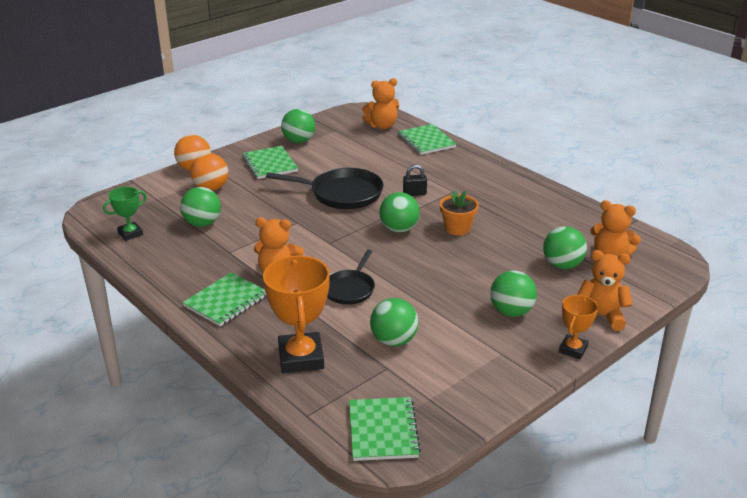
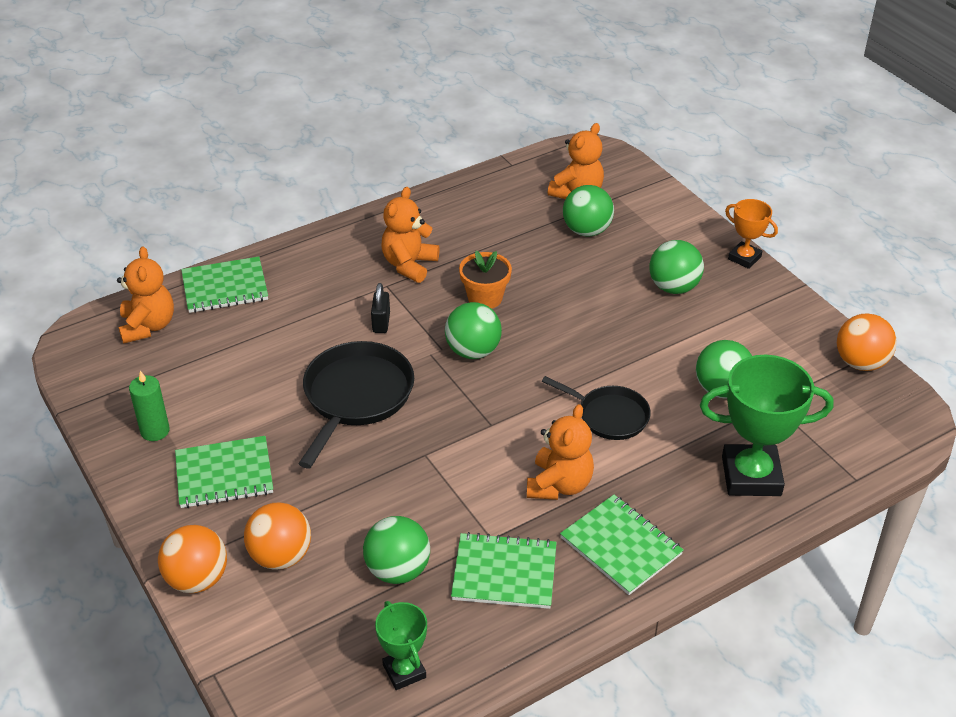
camera: 80 degrees left, 10 degrees up
orange trophy [263,256,330,373] -> green trophy [700,355,834,496]
green ball [281,109,315,143] -> green candle [129,371,170,441]
green notebook [349,397,421,461] -> green notebook moved to [451,532,557,609]
orange teddy bear [577,250,633,331] -> orange teddy bear moved to [381,187,440,283]
none -> orange ball [837,313,897,371]

